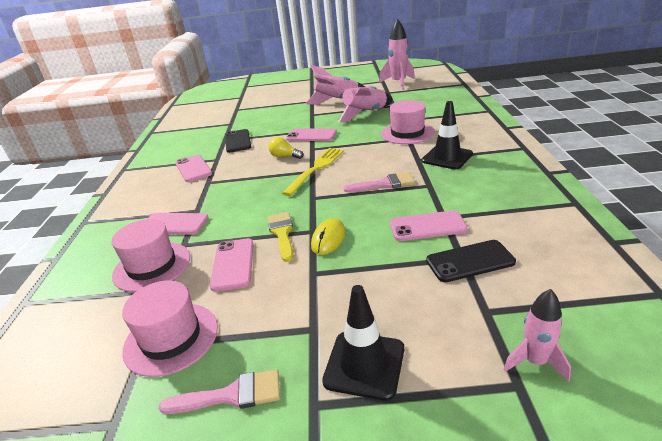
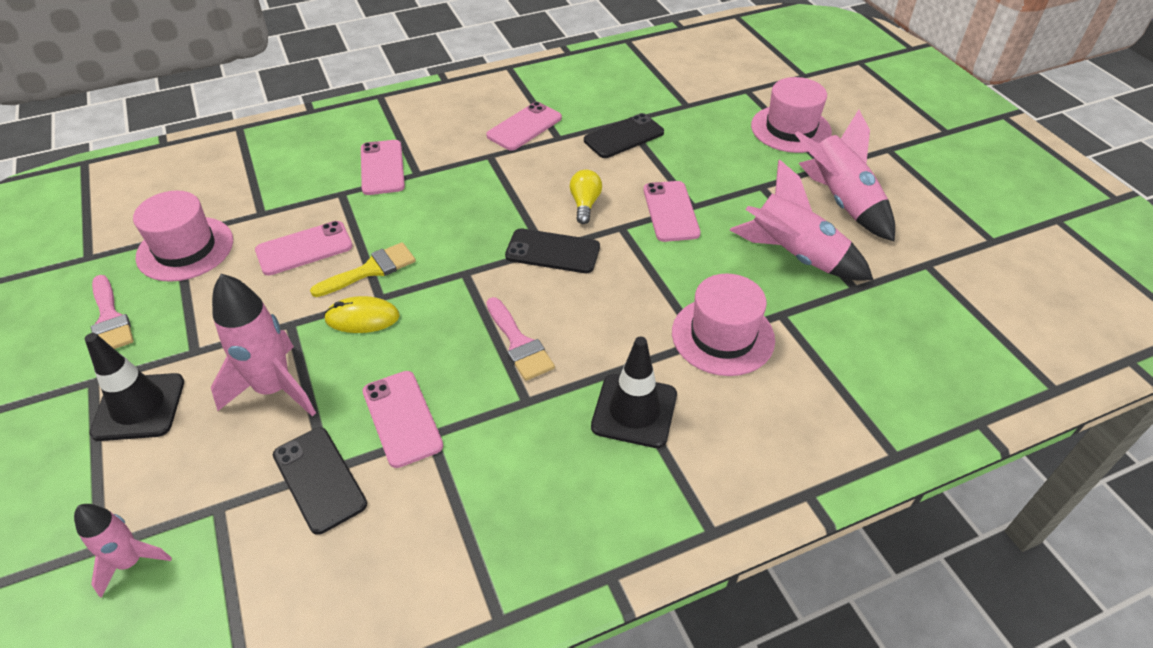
camera: 65 degrees right, 15 degrees up
pink hat [111,219,190,292] -> pink hat moved to [751,77,832,153]
yellow fork [282,148,344,196] -> black phone [505,228,600,273]
pink rocket [379,19,415,90] -> pink rocket moved to [211,274,316,417]

